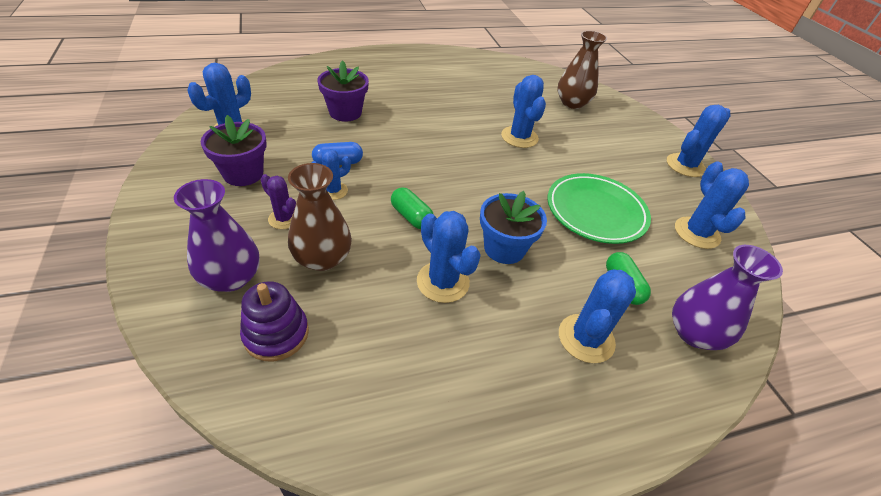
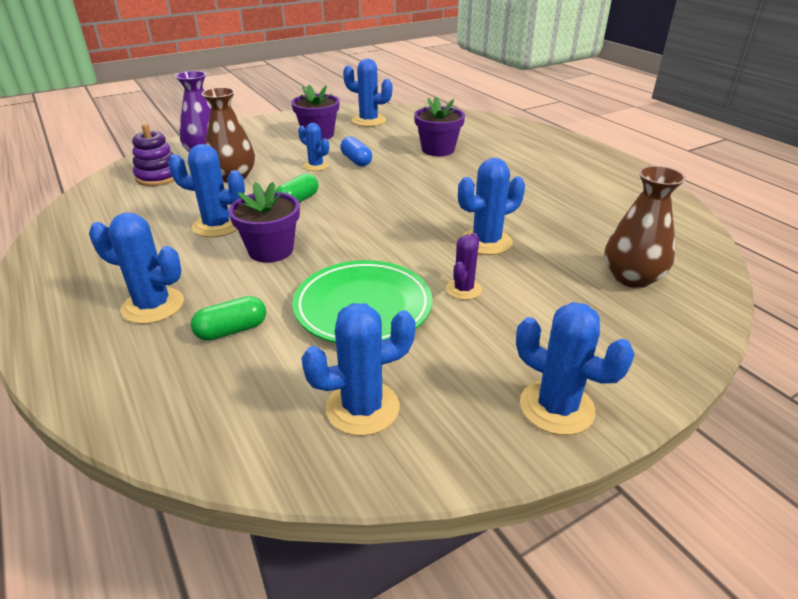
camera: 80 degrees right, 10 degrees down
purple cactus [260,174,296,229] -> purple cactus moved to [446,233,482,300]
blue cactus [417,211,481,303] -> blue cactus turned 60 degrees clockwise [168,144,245,237]
blue flower pot [480,191,547,264] -> purple flower pot [229,182,300,263]
purple vase [672,245,783,350] -> none

